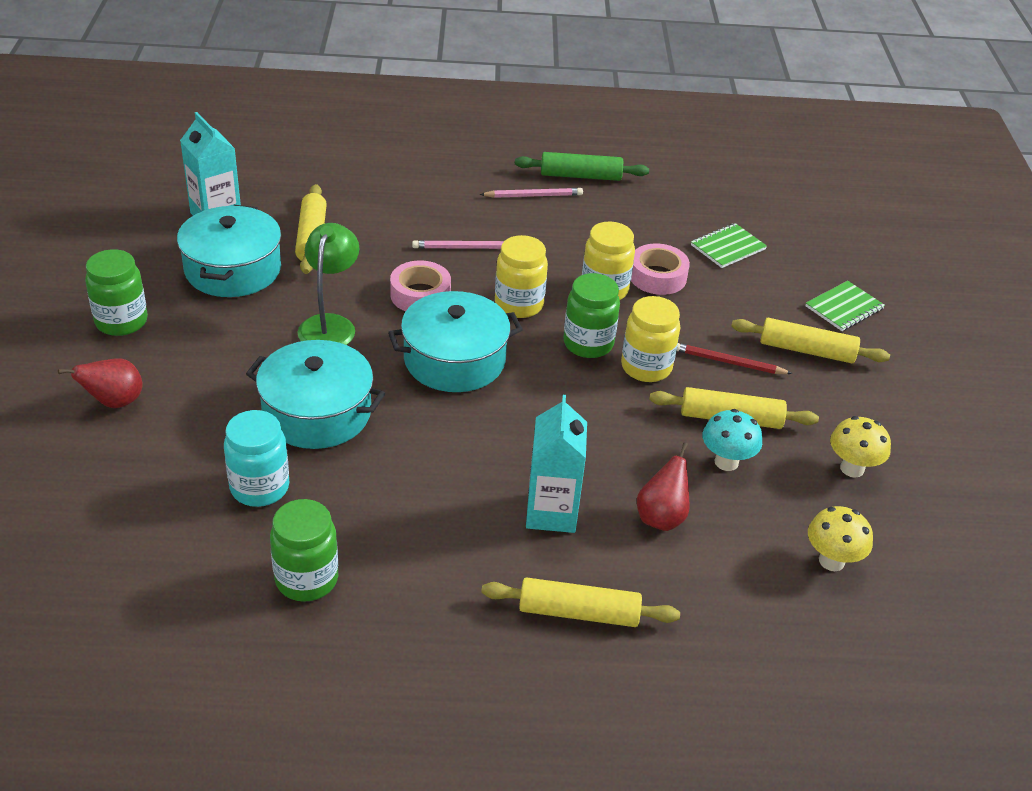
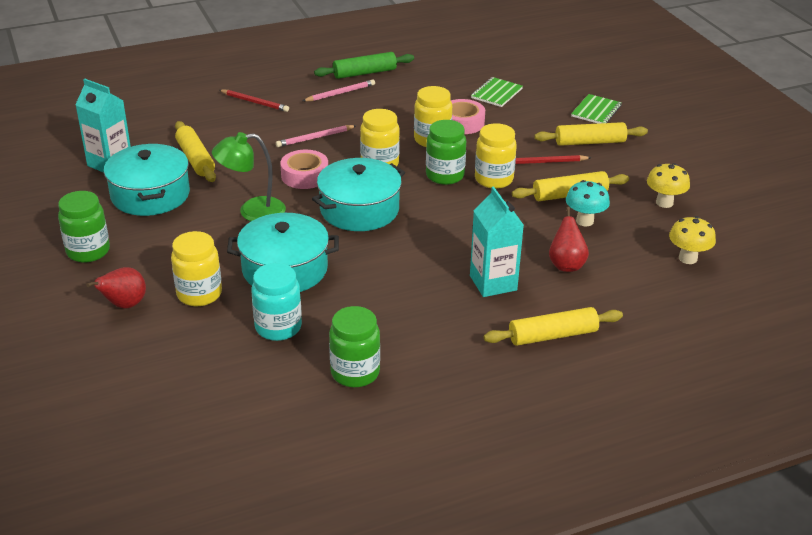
camera: 20 degrees left, 5 degrees down
green lamp [298,223,359,345] -> green lamp turned 90 degrees counterclockwise [212,132,286,221]
none -> yellow jar [171,231,222,306]
none -> red pencil [219,90,289,112]

